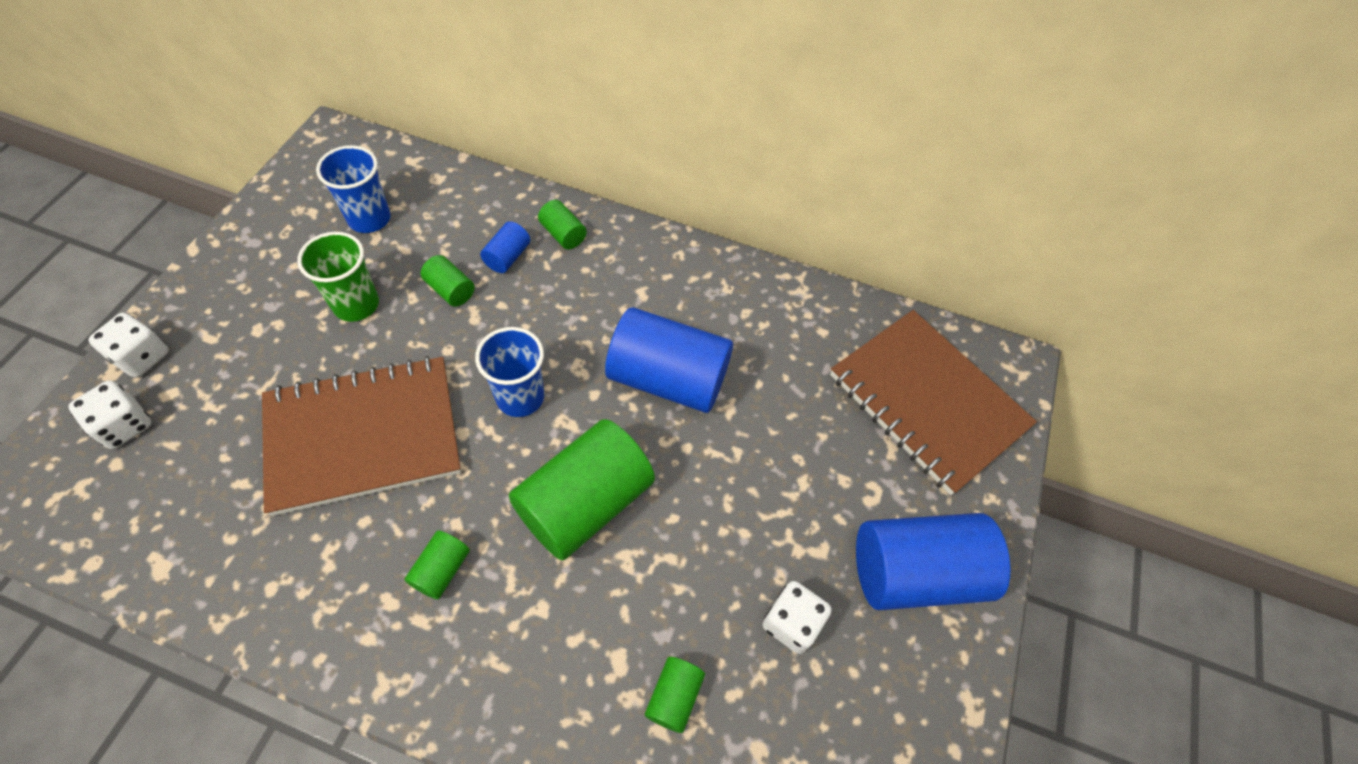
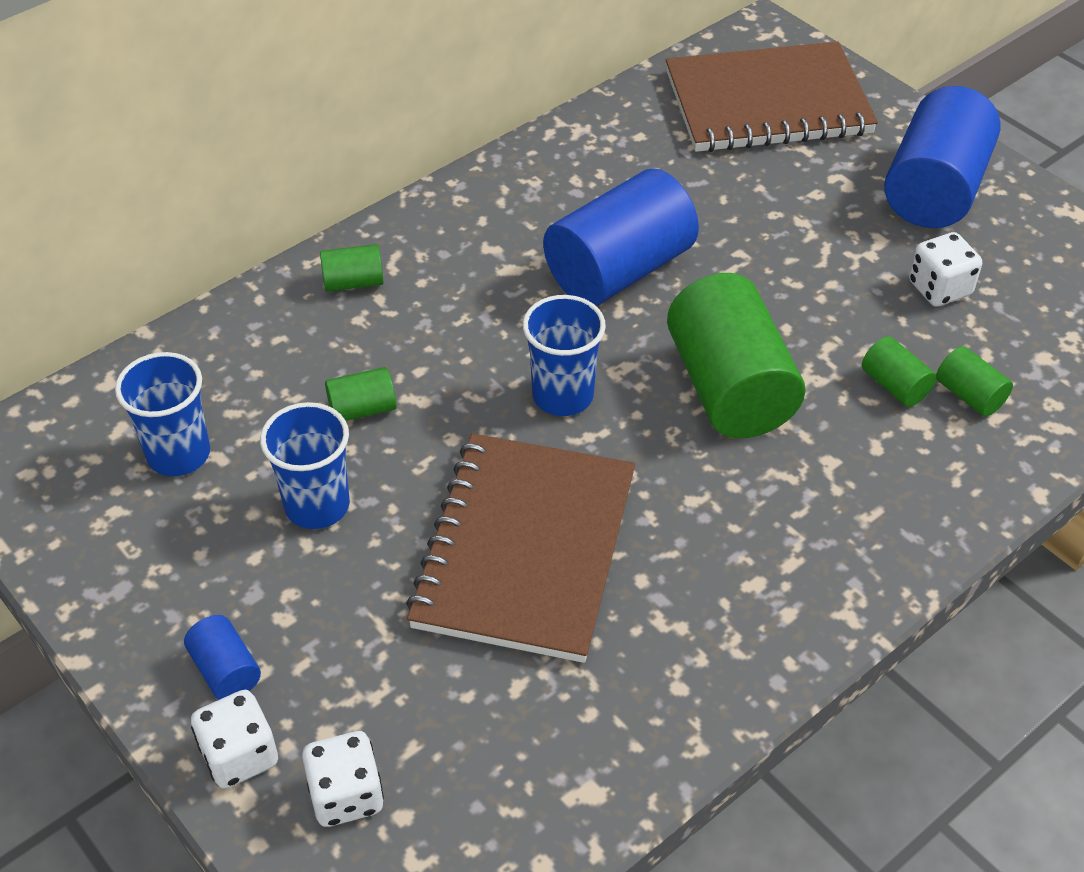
camera: 55 degrees left, 10 degrees down
green cup [297,232,379,322] -> blue cup [260,402,350,529]
green cylinder [404,531,470,600] -> green cylinder moved to [862,336,936,407]
blue cylinder [480,221,530,273] -> blue cylinder moved to [184,615,261,700]

